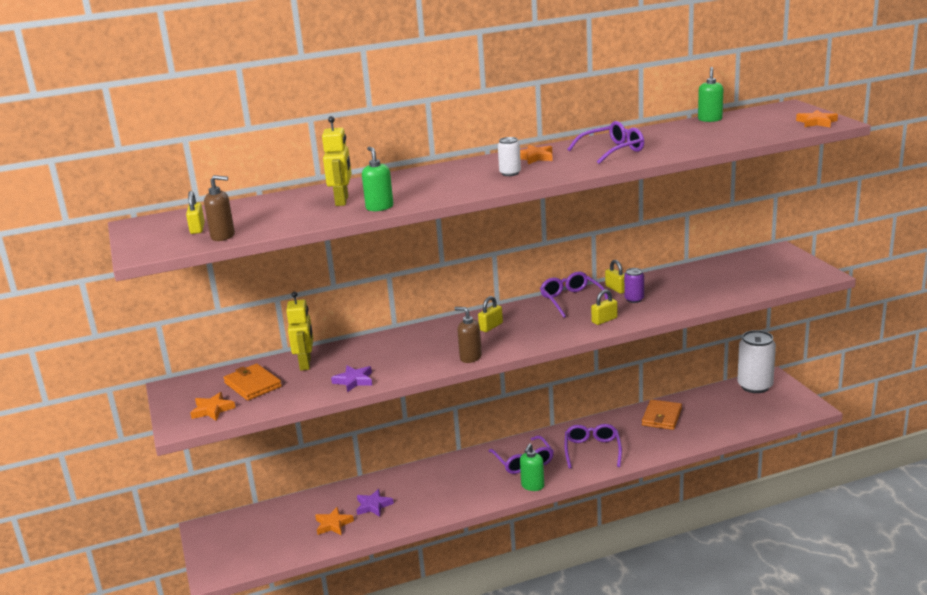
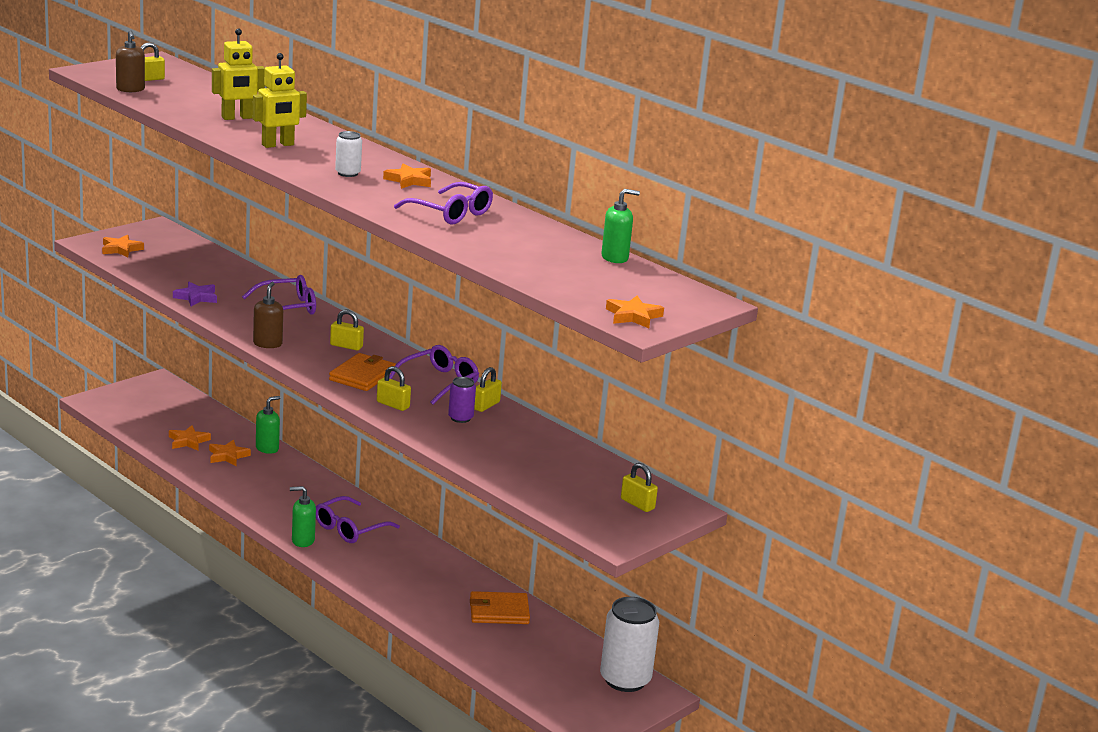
camera: 60 degrees right, 0 degrees up
orange wallet [223,364,282,401] -> orange wallet moved to [329,353,396,391]
yellow robot [286,292,313,371] -> yellow robot moved to [253,53,307,148]
purple star [357,489,394,517] -> orange star [209,440,251,466]
green soap dispenser [362,147,393,211] -> green soap dispenser moved to [256,396,280,454]
purple glasses [564,424,622,469] -> purple glasses moved to [242,275,316,315]
none -> yellow padlock [621,463,658,512]

